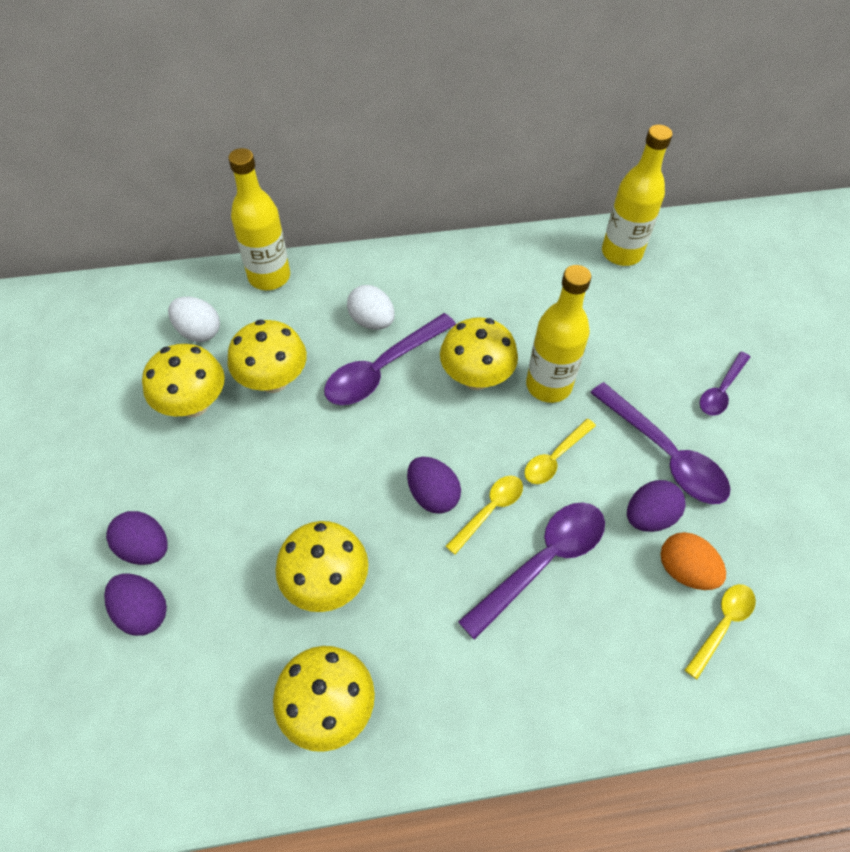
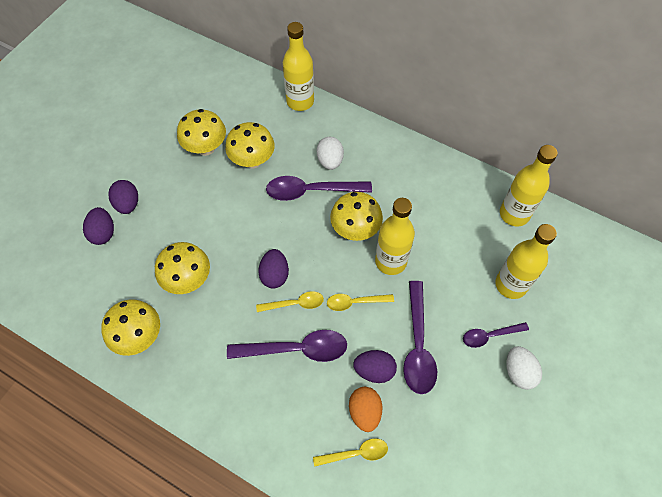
camera: 40 degrees right, 5 degrees up
white egg [168,297,220,342] -> white egg moved to [506,346,542,390]
none -> yellow bottle [495,224,557,299]

